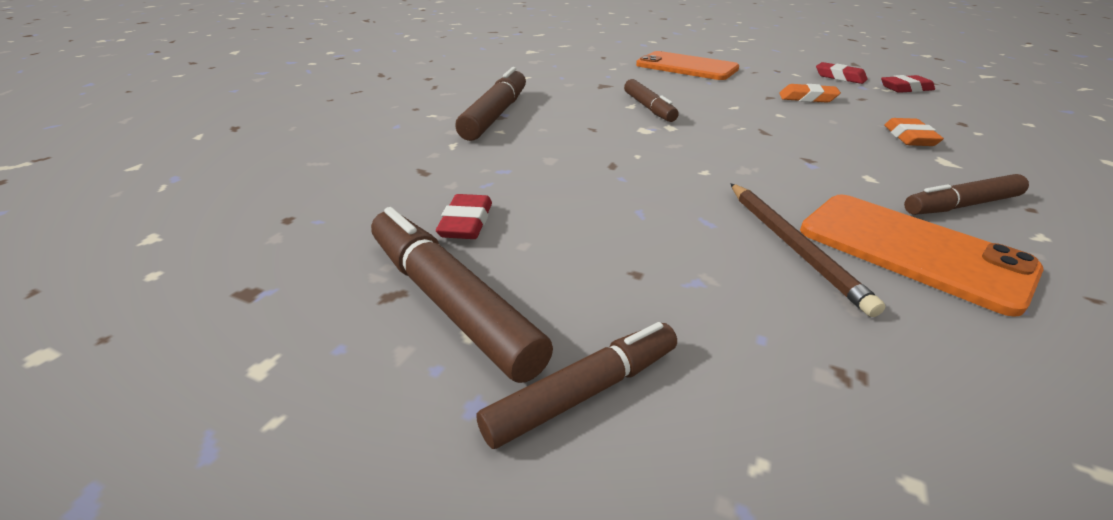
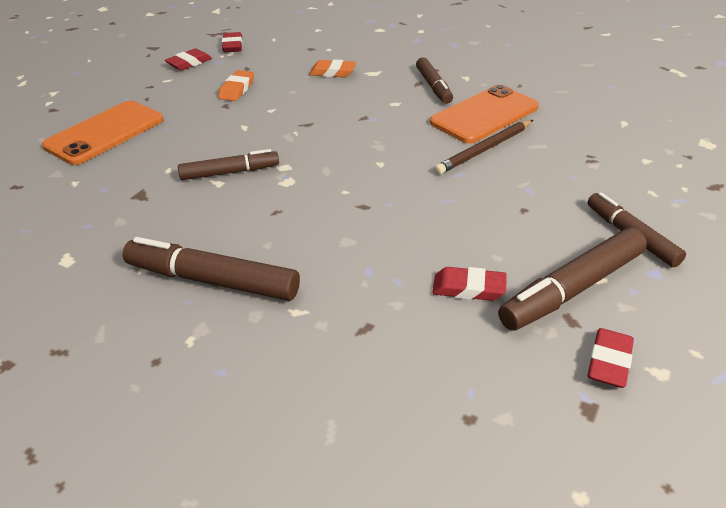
camera: 85 degrees left, 5 degrees up
brown pencil [730,183,885,317] -> brown pencil turned 150 degrees clockwise [434,120,533,175]
none -> red eraser [588,328,634,388]

